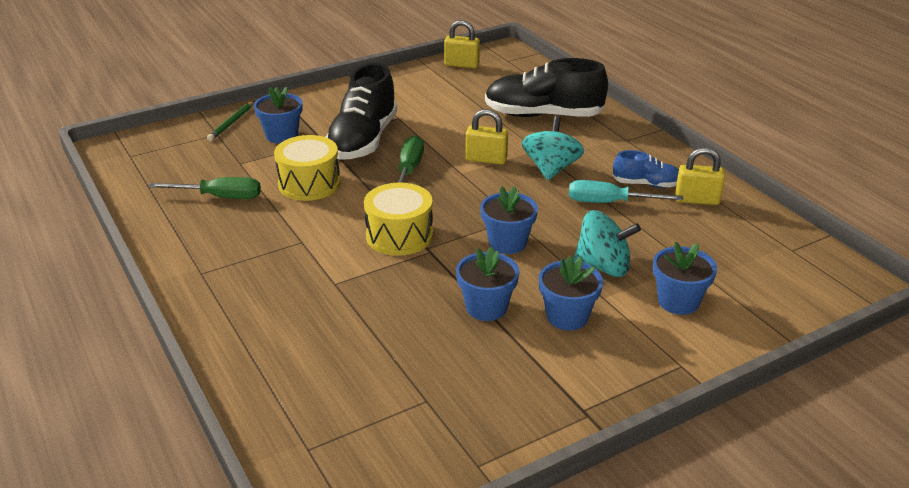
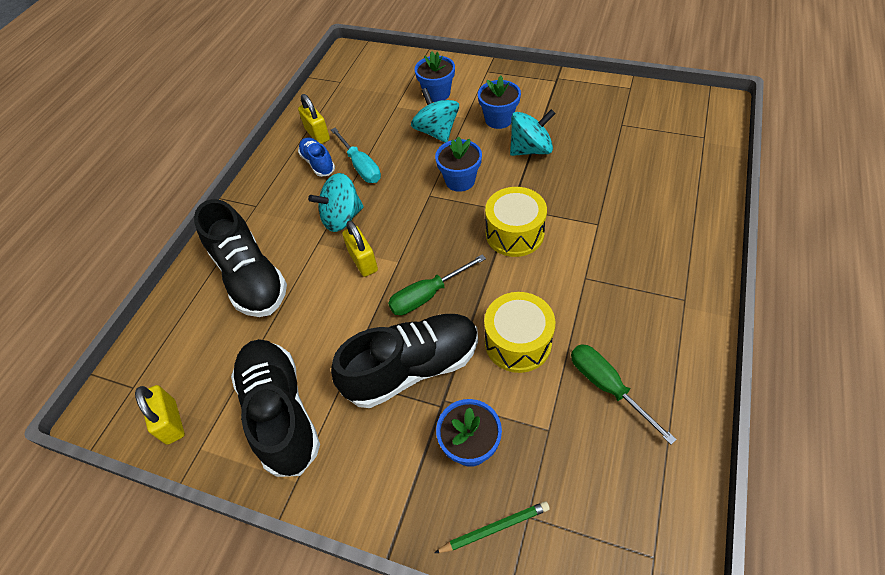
camera: 125 degrees left, 20 degrees up
blue flower pot [456,247,519,321] -> turquoise spinning top [510,109,556,156]
none -> black shoe [231,339,320,477]

